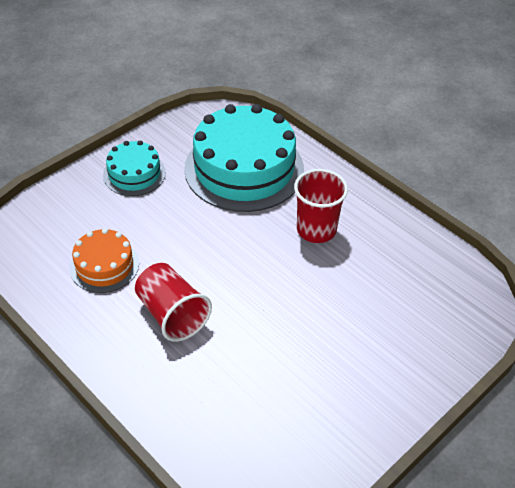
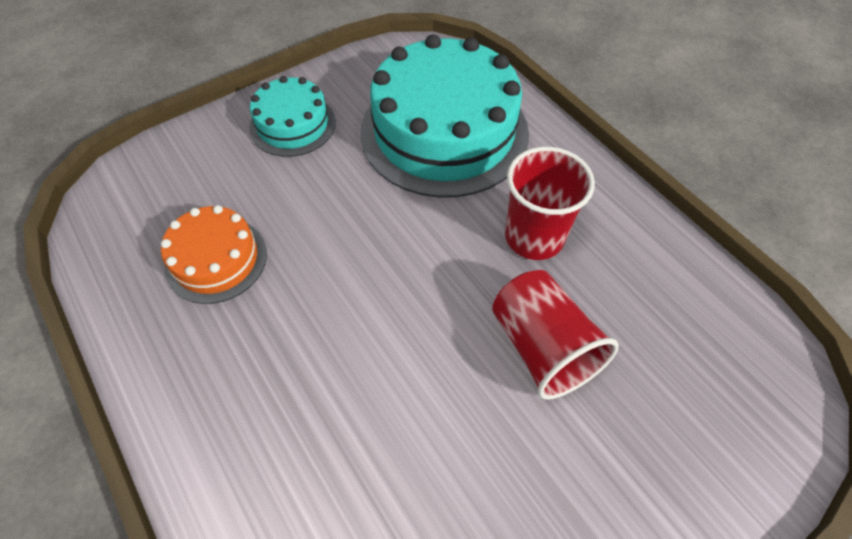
camera: 10 degrees right, 10 degrees up
red cup [135,263,212,342] -> red cup moved to [492,270,619,400]

